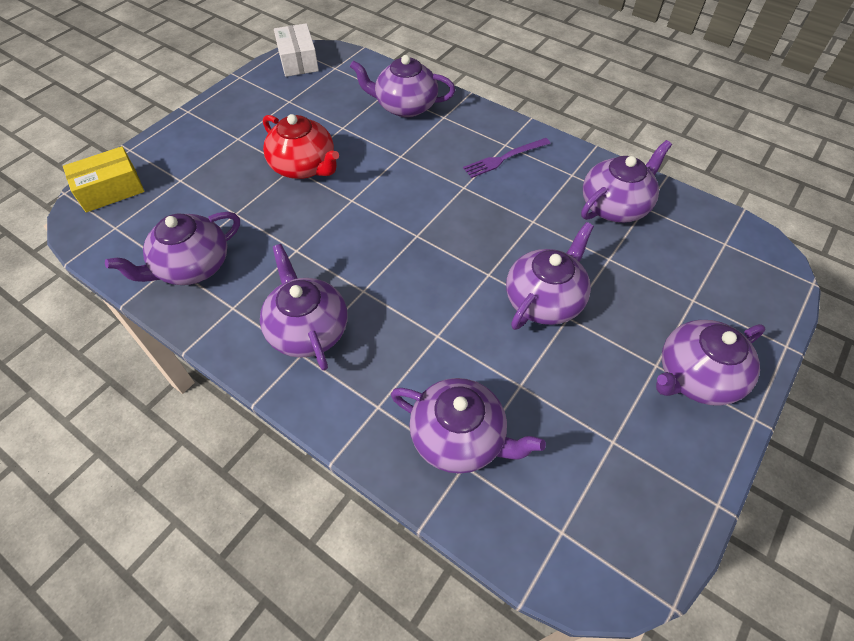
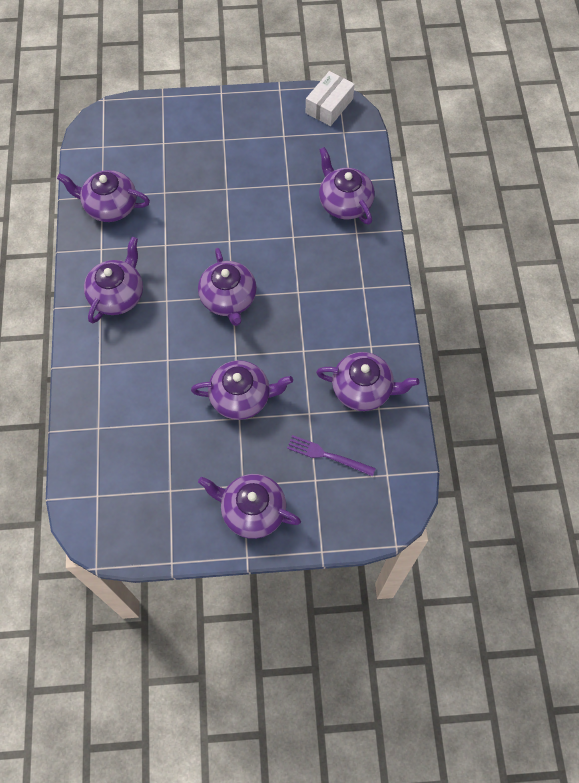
camera: 50 degrees right, 10 degrees up
yellow box [63,146,145,212] -> none
red teapot [263,114,339,179] -> none
purple teapot [391,378,546,474] -> purple teapot moved to [198,248,257,326]
purple fork [463,138,551,178] -> purple fork moved to [287,435,376,477]

